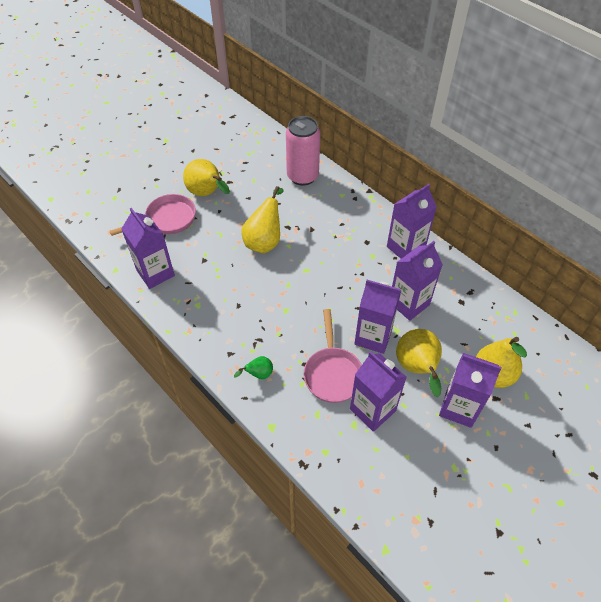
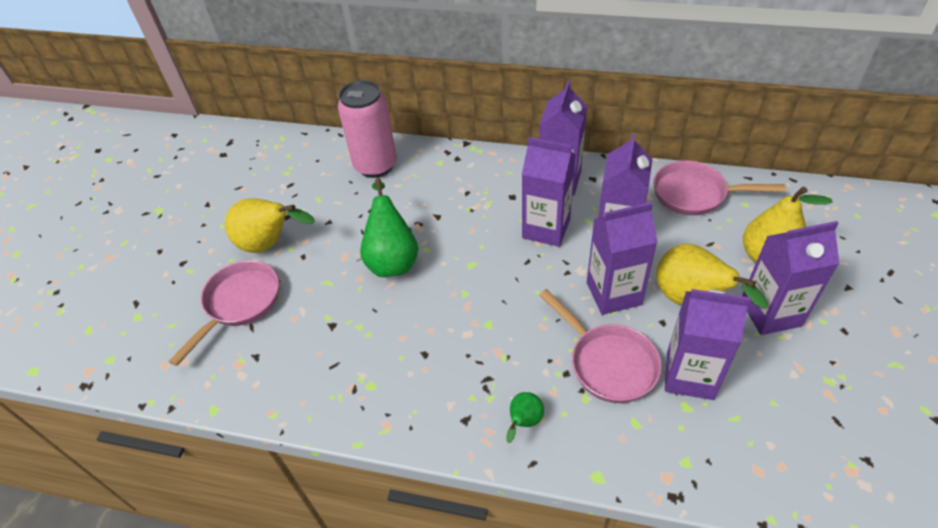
camera: 30 degrees left, 5 degrees down
purple carton [121,208,175,289] -> purple carton moved to [522,137,575,247]
yellow pear [241,186,284,253] -> green pear [360,178,418,277]
none -> pink pan [653,161,786,215]

